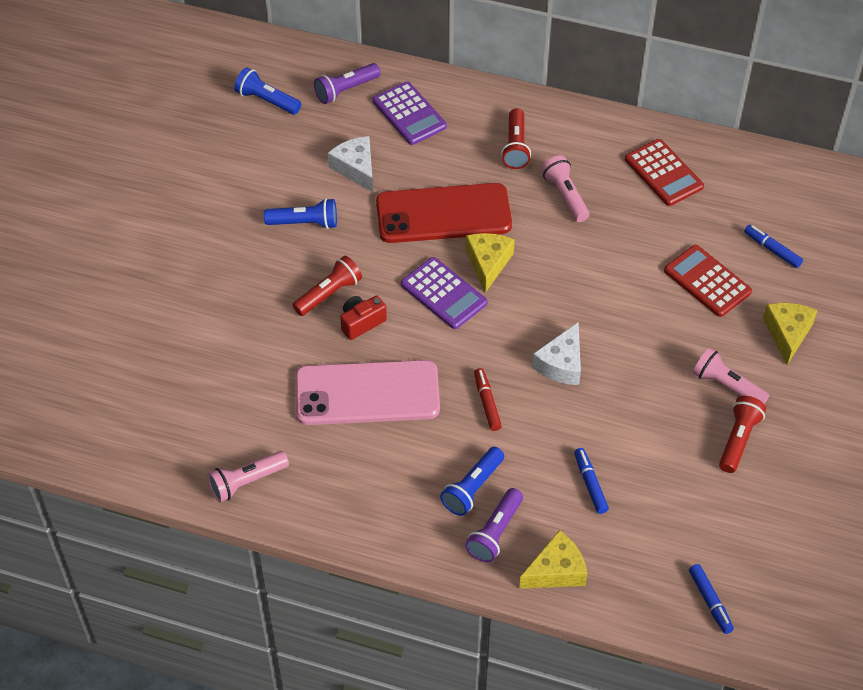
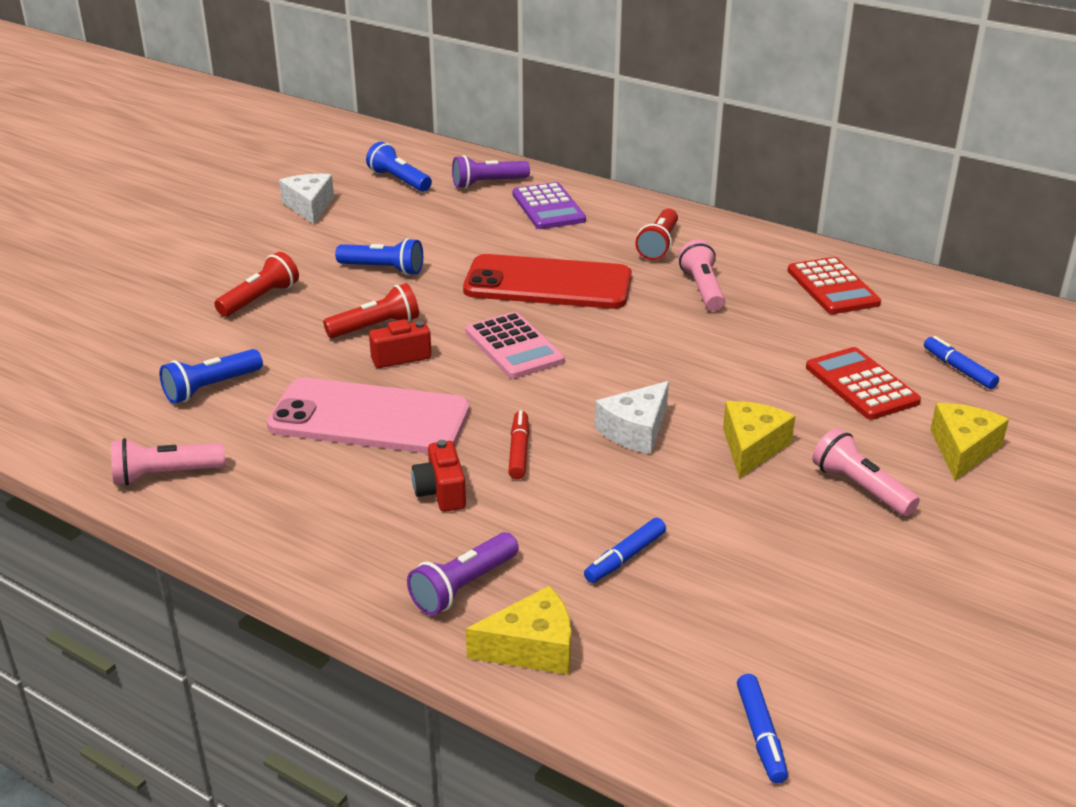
camera: 15 degrees right, 20 degrees down
white cheese [328,136,373,192] -> white cheese moved to [279,174,334,224]
purple calculator [401,257,487,329] -> pink calculator [465,312,564,379]
blue flashlight [440,447,504,516] -> blue flashlight moved to [159,349,263,404]
yellow cheese [466,233,515,293] -> yellow cheese moved to [723,401,795,479]
blue marker [574,448,609,514] -> blue marker turned 135 degrees counterclockwise [584,518,666,583]
red flashlight [719,396,766,473] -> red flashlight moved to [215,252,299,317]
none -> red camera [412,440,466,512]

